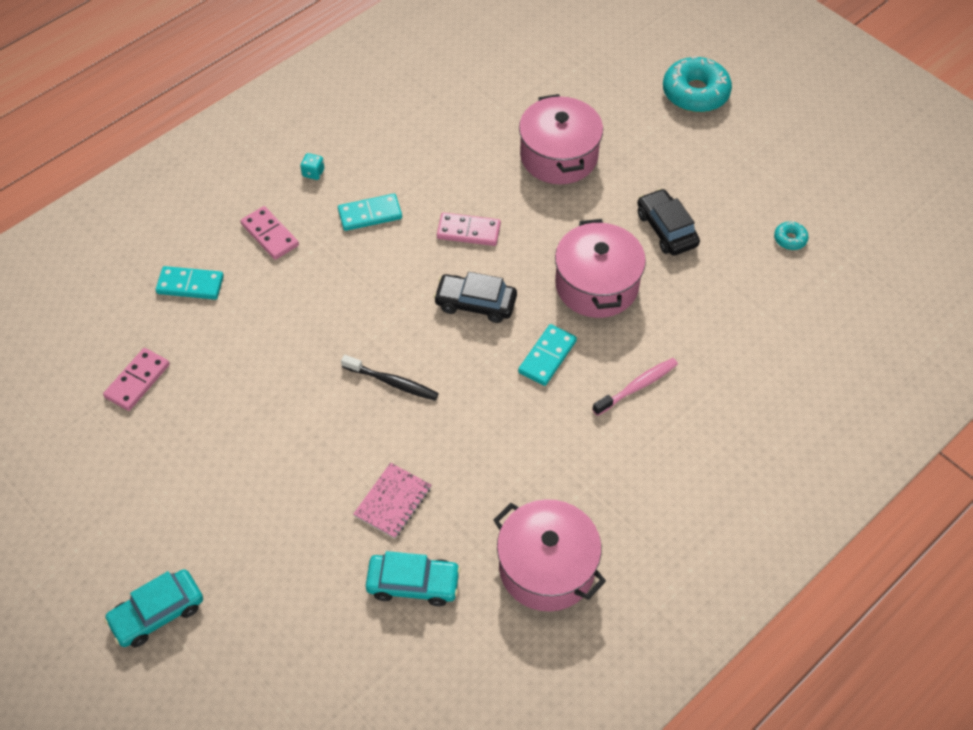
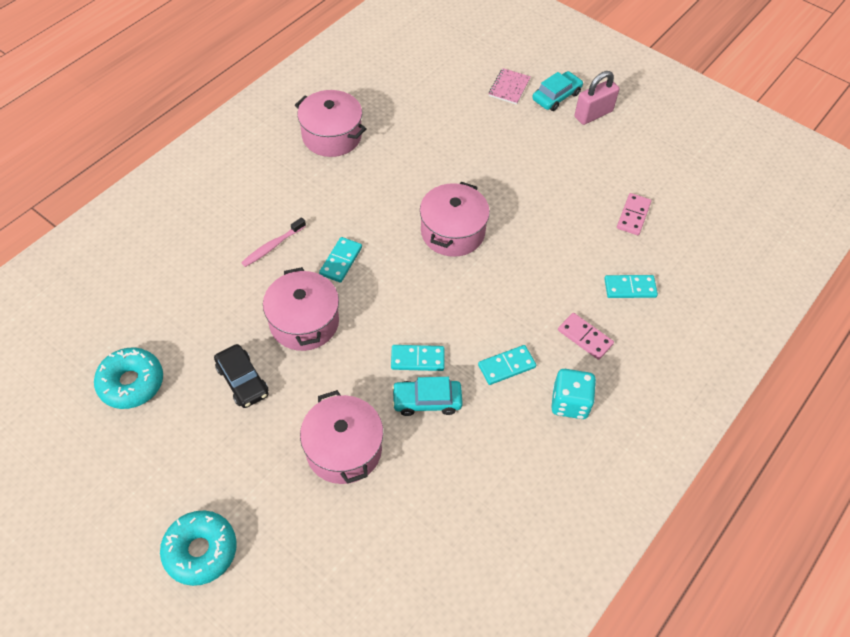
camera: 170 degrees right, 0 degrees up
turquoise dice [300,153,324,180] -> turquoise dice [551,369,596,419], size x2.15
black toothbrush [341,355,439,401] -> pink pot [420,182,490,257]
pink notebook [353,463,432,539] -> pink notebook moved to [489,68,531,105]
turquoise car [366,551,461,606] -> turquoise car moved to [392,377,463,416]
black car [433,272,517,323] -> none
pink domino [437,212,501,246] -> turquoise domino [391,345,445,371]
turquoise donut [774,221,809,250] -> turquoise donut [94,348,163,409], size x2.20
none -> pink padlock [574,71,619,125]

